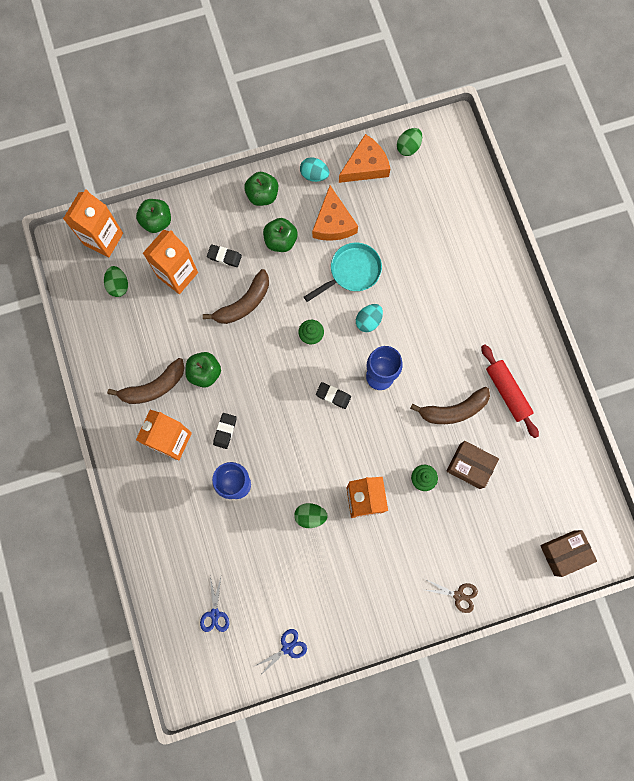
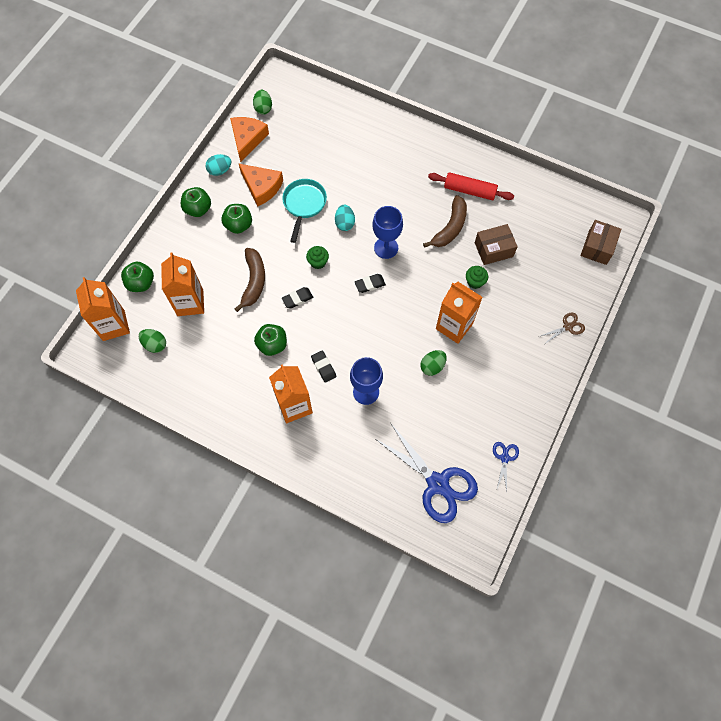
camera: 45 degrees left, 10 degrees down
brown banana [107,358,185,404] -> none
blue scissors [200,577,229,632] -> blue scissors [376,424,478,523], size x2.21
black eraser [207,244,242,267] -> black eraser moved to [282,287,313,308]

